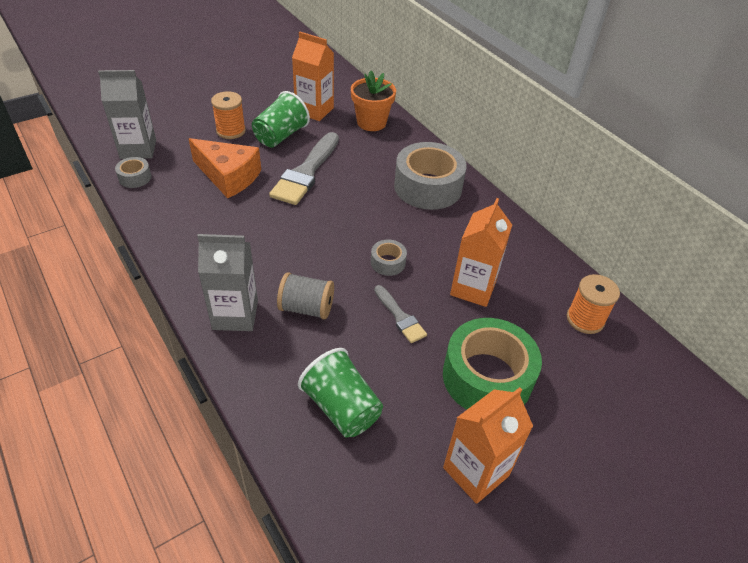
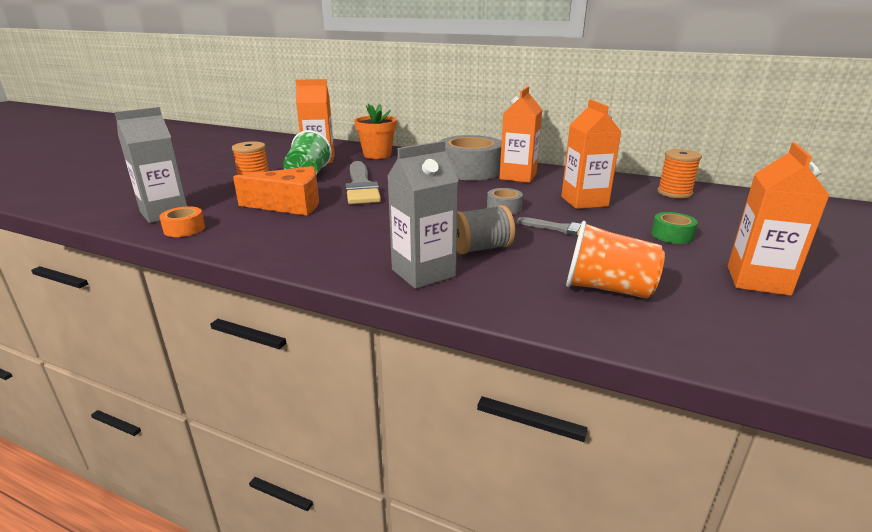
camera: 30 degrees left, 20 degrees down
grey tape [115,157,152,188] -> orange tape [159,206,205,237]
green cup [298,348,383,437] -> orange cup [566,221,665,298]
green tape [443,318,542,410] -> green tape [651,212,698,244], size x0.46
none -> orange carton [499,86,542,183]

